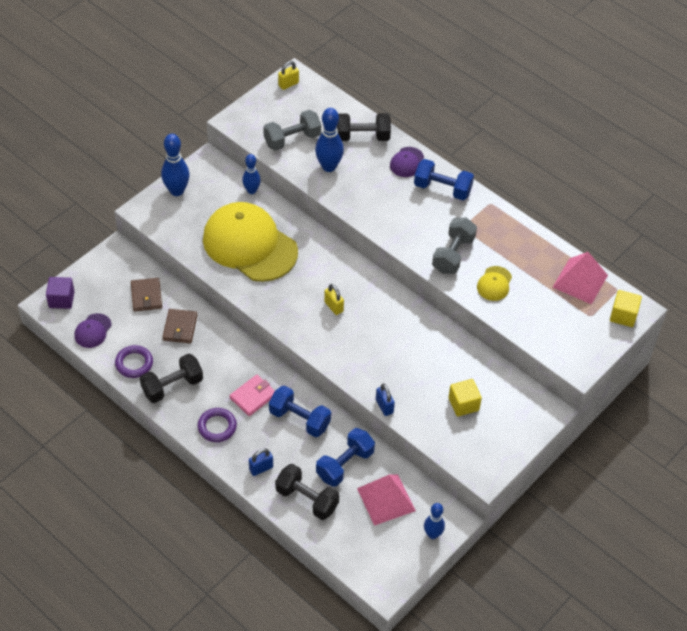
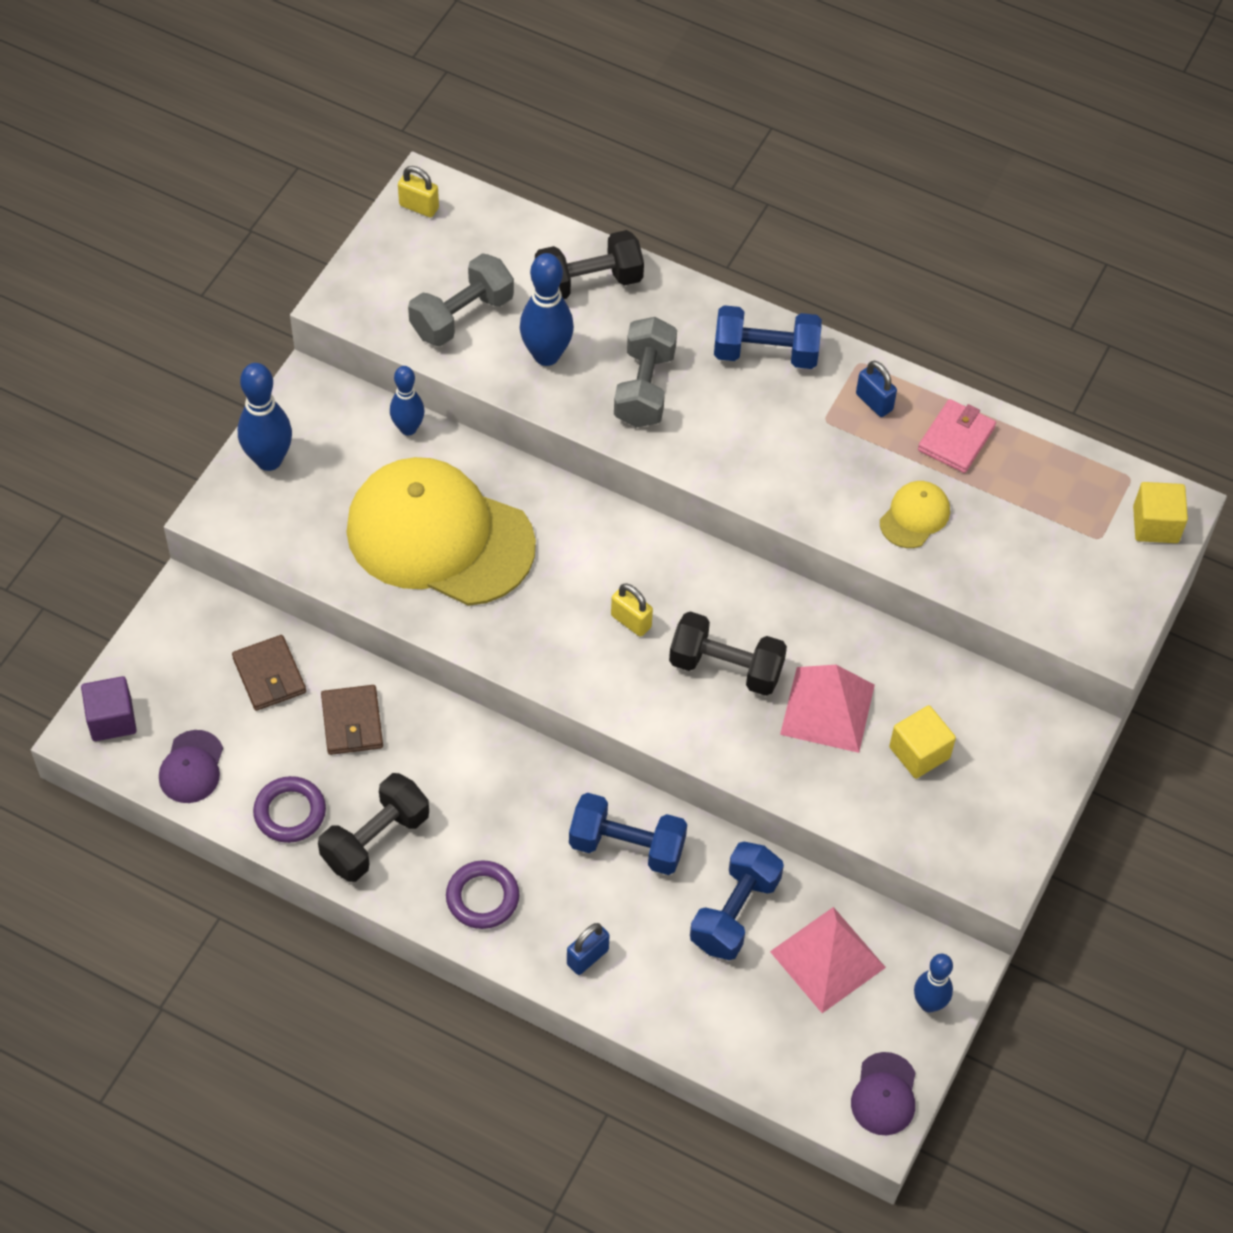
camera: 15 degrees left, 5 degrees up
pink wallet [230,375,275,416] -> pink wallet moved to [918,399,996,473]
black dumbbell [275,464,339,520] -> black dumbbell moved to [669,612,787,696]
yellow padlock [278,61,299,90] -> yellow padlock turned 75 degrees clockwise [398,166,439,218]
blue padlock [376,383,395,416] -> blue padlock moved to [856,361,897,417]
purple cap [390,147,424,177] -> purple cap moved to [851,1052,916,1135]
grey dumbbell [432,218,477,274] -> grey dumbbell moved to [614,317,677,428]
yellow cap [477,266,512,301] -> yellow cap turned 150 degrees counterclockwise [880,481,950,548]
pink pyramid [553,252,608,305] -> pink pyramid moved to [780,665,875,753]

